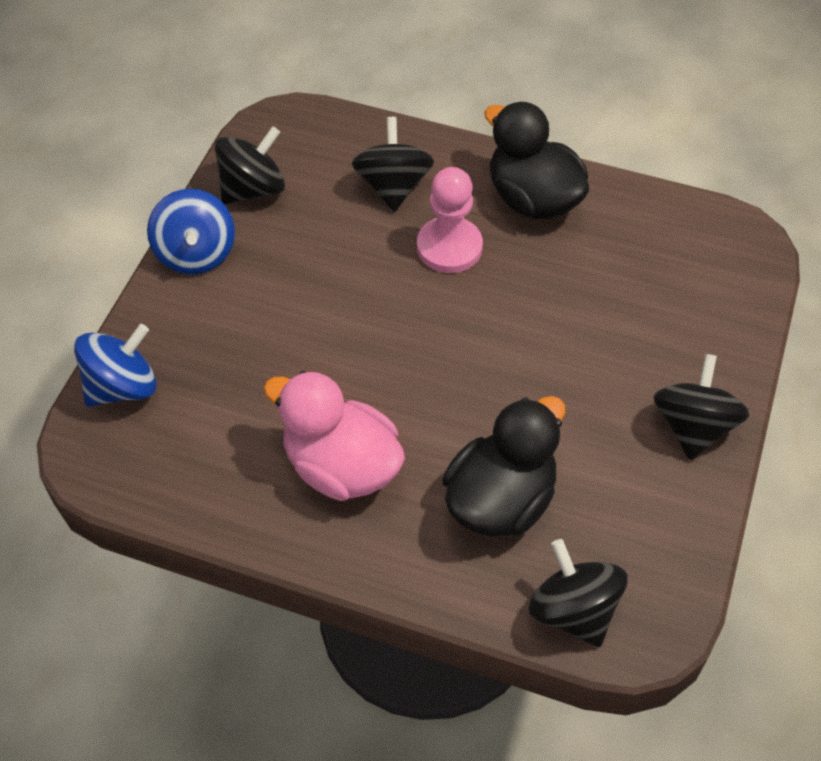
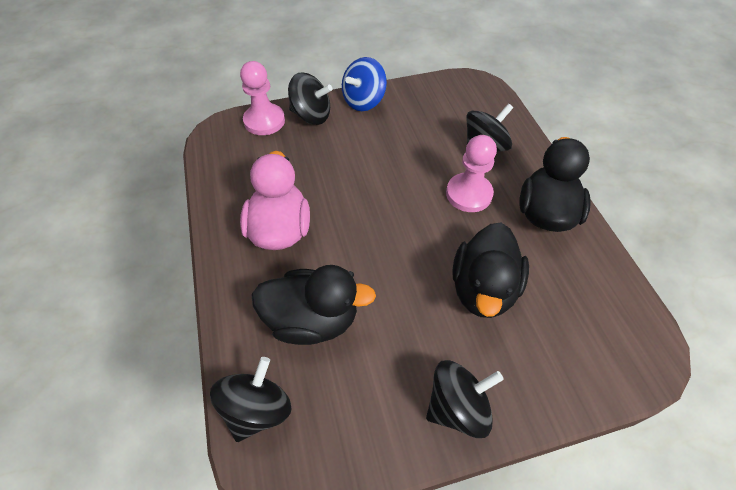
camera: 55 degrees right, 0 degrees up
blue spinning top [74,324,157,407] -> pink pawn [240,61,285,135]
black spinning top [215,126,285,204] -> black spinning top moved to [288,72,333,125]
none -> black duck [452,223,529,318]

